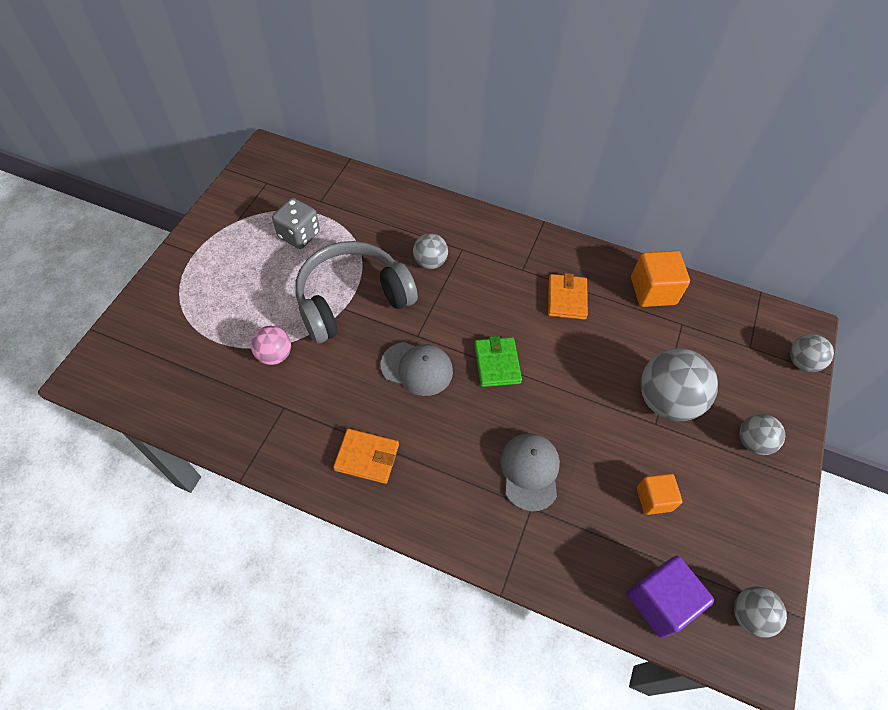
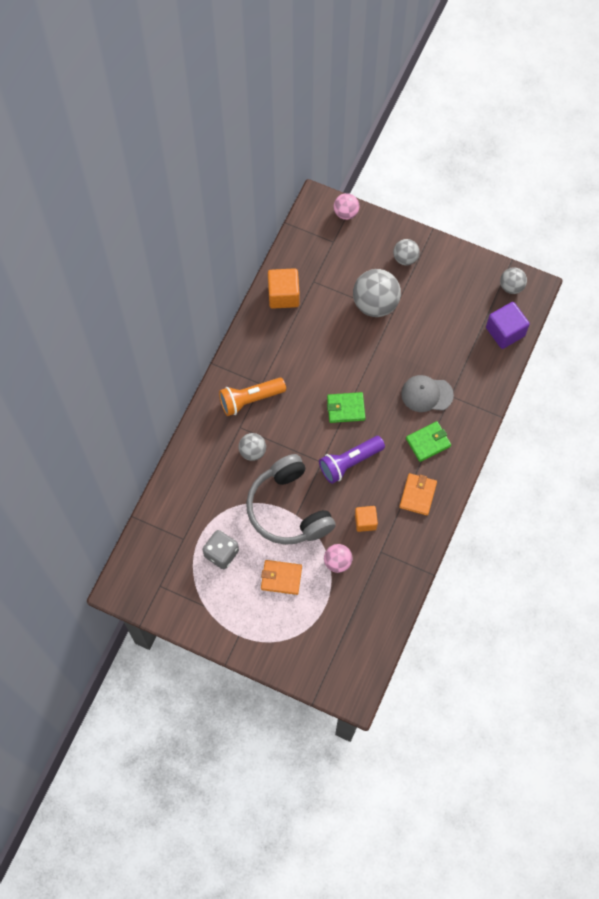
camera: 85 degrees left, 10 degrees up
grey cap [381,342,453,396] -> purple flashlight [319,436,385,484]
orange wallet [548,273,588,320] -> orange wallet moved to [261,560,302,595]
orange cube [637,474,682,515] -> orange cube moved to [355,506,378,532]
grey ball [790,334,834,372] -> pink ball [334,193,359,220]
none -> orange flashlight [219,378,286,416]
none -> green wallet [406,421,451,462]

